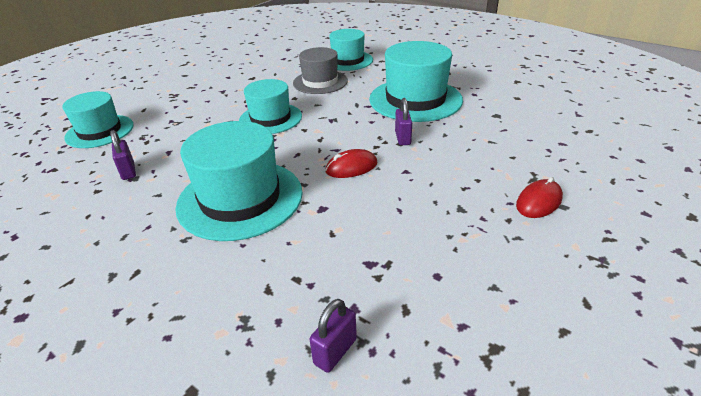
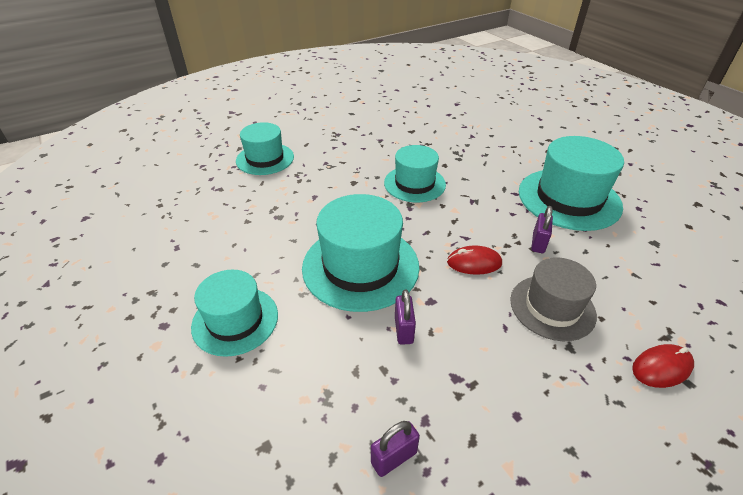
camera: 20 degrees right, 5 degrees up
purple padlock [110,130,136,180] -> purple padlock moved to [395,289,416,345]
grey hat [293,47,348,94] -> grey hat moved to [510,257,597,341]
turquoise hat [329,29,373,71] -> turquoise hat moved to [191,270,278,357]

